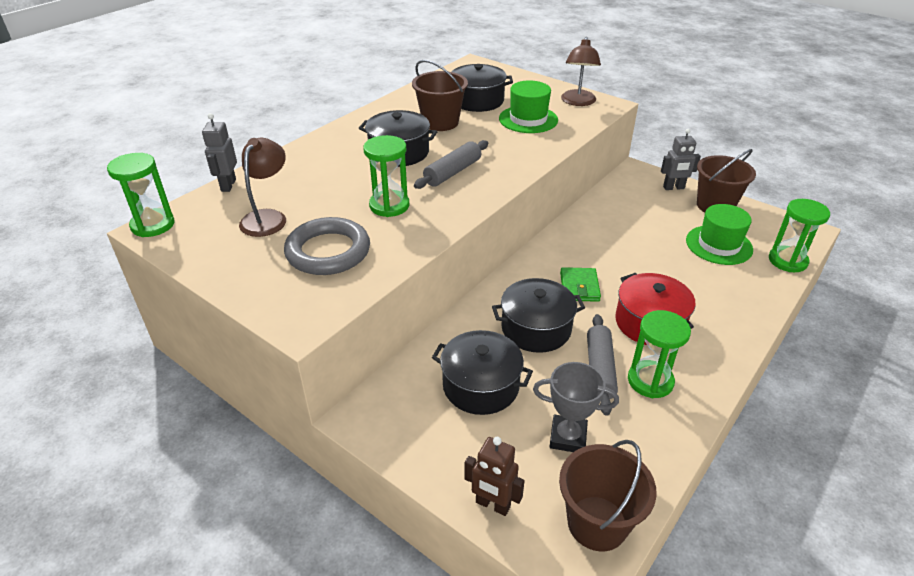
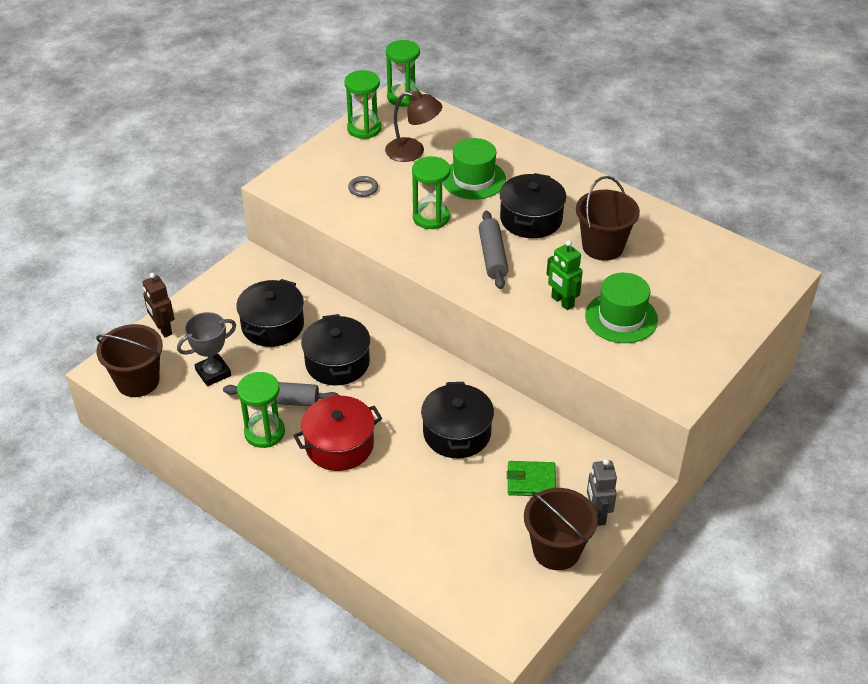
camera: 90 degrees right, 5 degrees up
grey robot [202,113,237,192] -> none
grey ring [284,217,370,275] -> grey ring [348,176,378,197], size x0.43
grey rolling pin [414,140,488,189] -> grey rolling pin turned 45 degrees clockwise [479,211,508,289]
black pot [452,64,513,112] -> black pot moved to [421,382,494,458]
brown robot [464,437,525,516] -> brown robot turned 60 degrees counterclockwise [143,273,174,337]
grey trophy [533,362,619,452] -> grey trophy turned 45 degrees clockwise [177,312,236,386]
green wallet [560,267,601,302] -> green wallet moved to [507,461,556,496]
brown lamp [561,37,601,106] -> none
green hat [686,204,753,265] -> green hat moved to [443,138,506,200]
green hourglass [769,199,830,272] -> green hourglass moved to [344,70,382,139]
none -> green robot [546,240,583,310]

